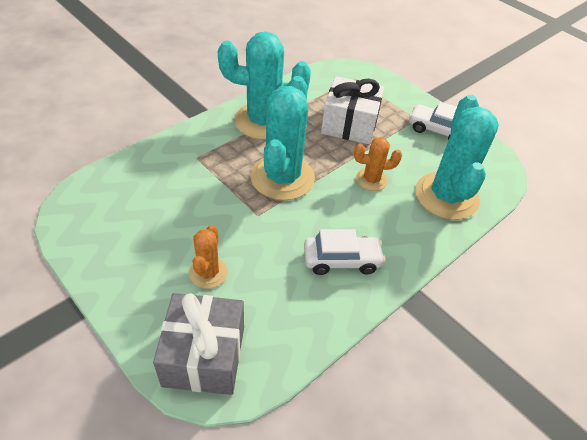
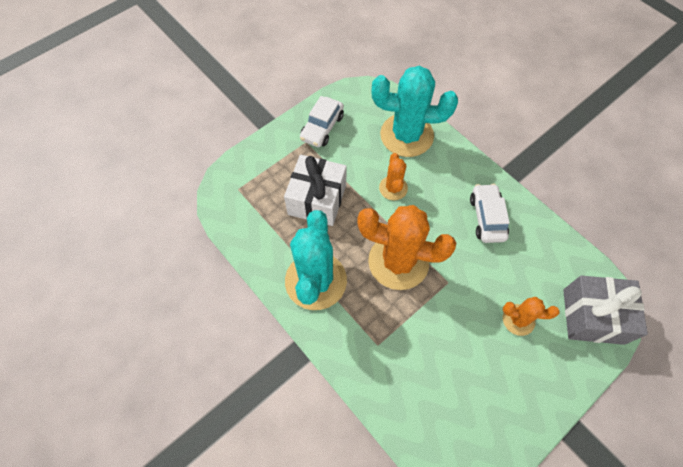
camera: 85 degrees left, 15 degrees up
turquoise cactus [250,76,315,200] -> orange cactus [357,205,456,290]

